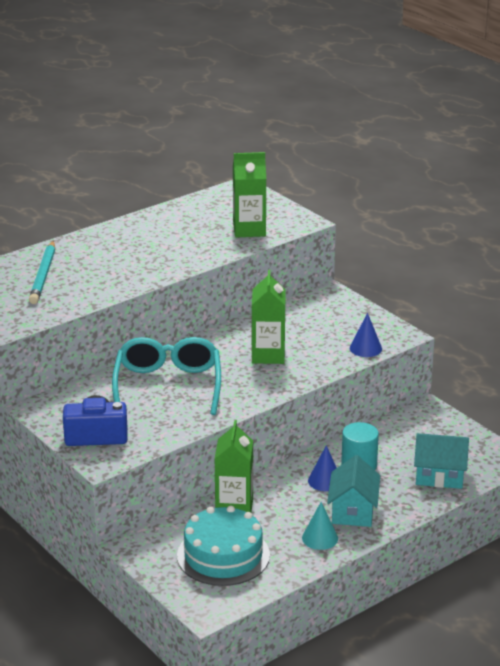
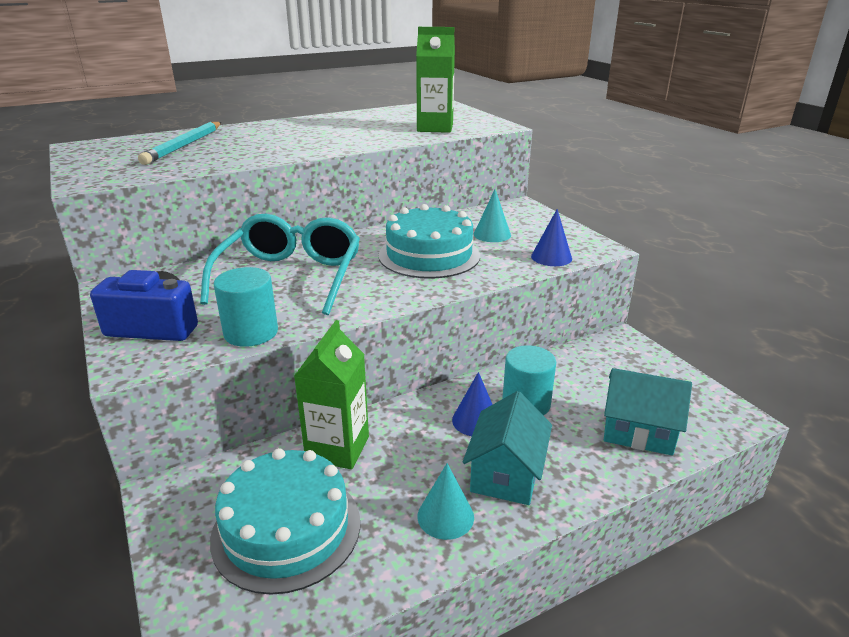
camera: 10 degrees right, 0 degrees up
green carton [252,270,286,364] -> turquoise cake [378,204,480,279]
none -> turquoise cylinder [213,267,278,347]
none -> turquoise cone [474,190,511,242]

